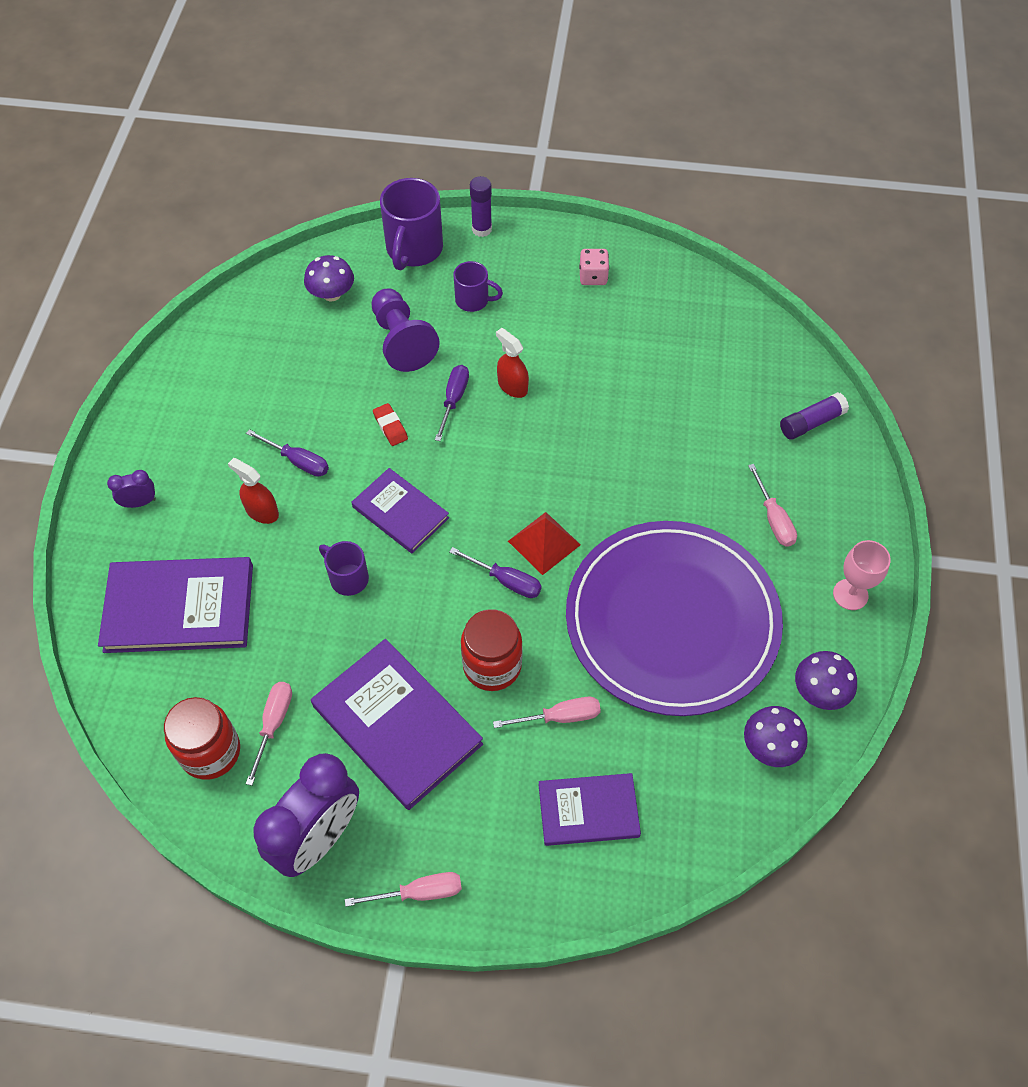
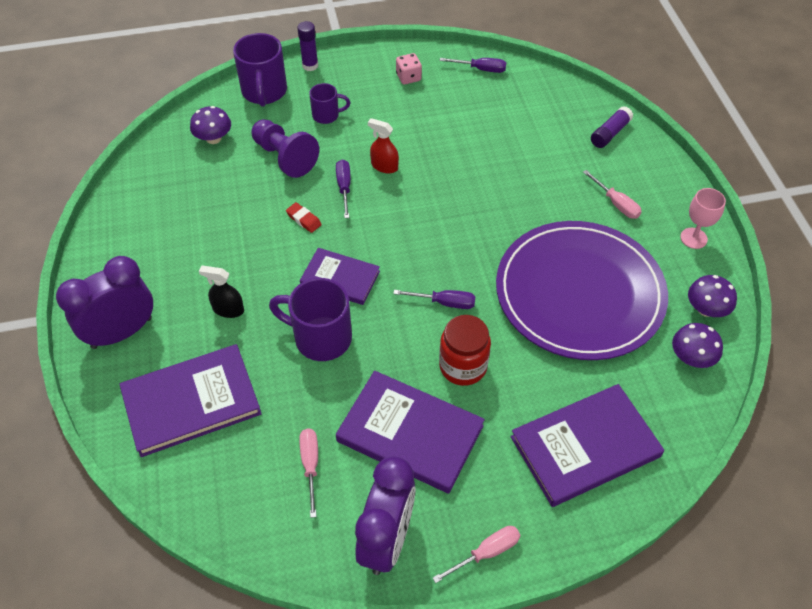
camera: 20 degrees left, 5 degrees down
purple clock [107,470,156,508] -> purple clock [56,256,153,349], size x2.31
red jar [164,697,240,780] -> none
red spray bottle [228,458,279,524] -> black spray bottle [199,266,244,318]
purple screwdriver [246,429,329,477] -> purple screwdriver moved to [440,58,506,73]
purple mug [319,541,369,596] -> purple mug [269,278,352,361], size x1.76
pink screwdriver [493,697,601,728] -> none
red pyramid [508,512,581,575] -> none
purple book [539,773,641,846] -> purple book [511,384,664,507], size x1.63

